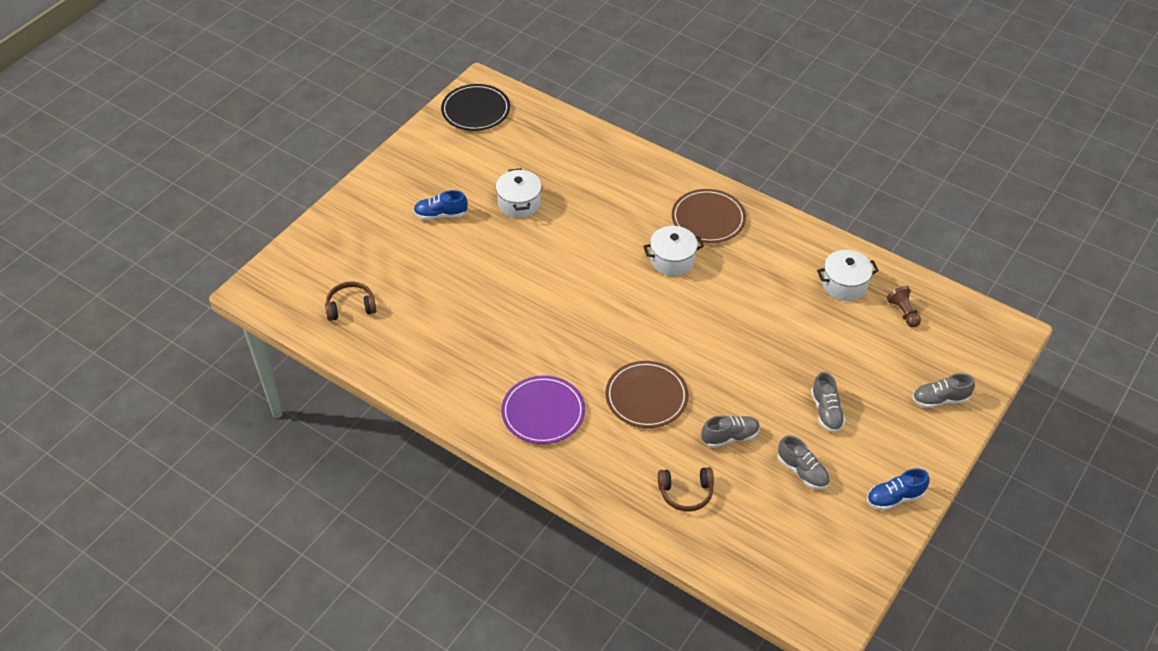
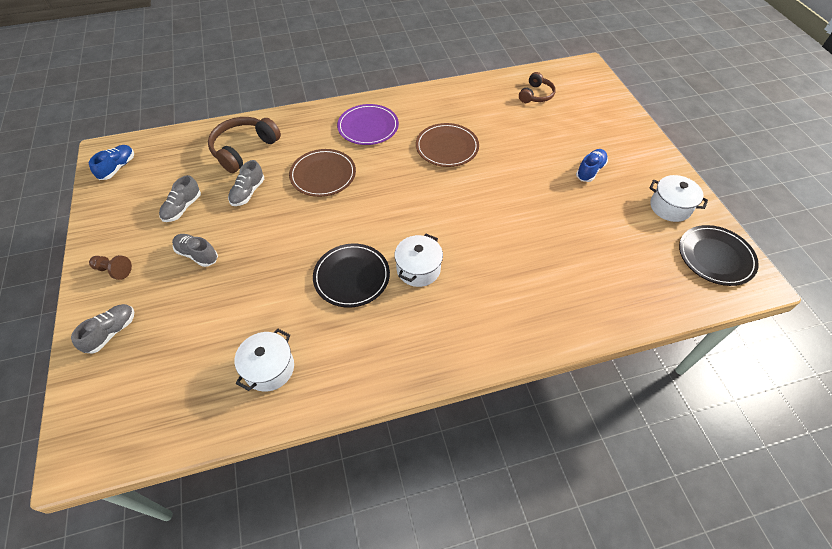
camera: 130 degrees right, 5 degrees up
white pot [496,168,542,218] -> white pot moved to [650,175,708,222]
brown headphones [658,467,714,512] -> brown headphones [208,117,281,173], size x1.62
brown plate [672,189,746,243] -> brown plate moved to [416,123,479,167]
grey shoe [778,435,830,490] -> grey shoe turned 60 degrees counterclockwise [159,175,201,222]
blue shoe [867,468,930,511] -> blue shoe moved to [89,145,134,180]
brown pawn [886,286,921,327] -> brown pawn moved to [89,255,132,280]
none -> black plate [313,244,390,308]

